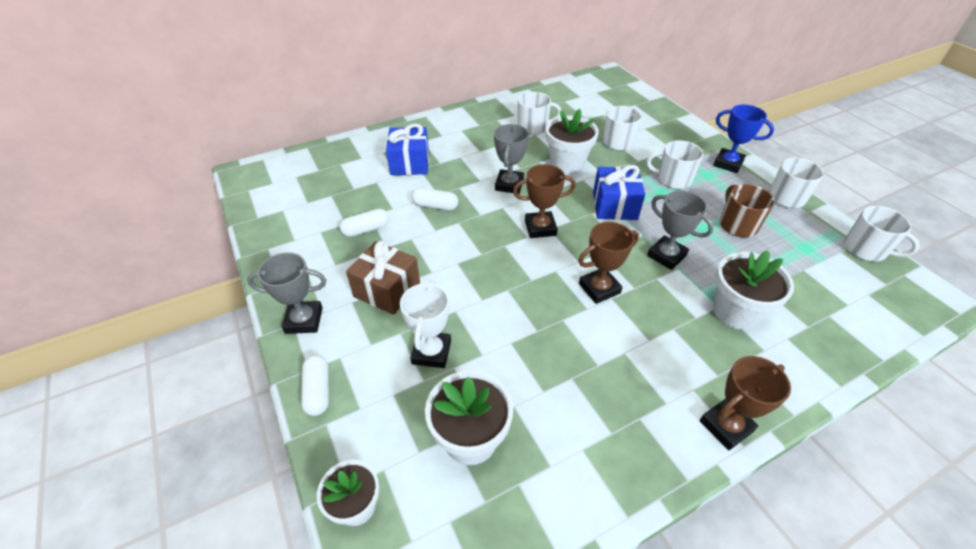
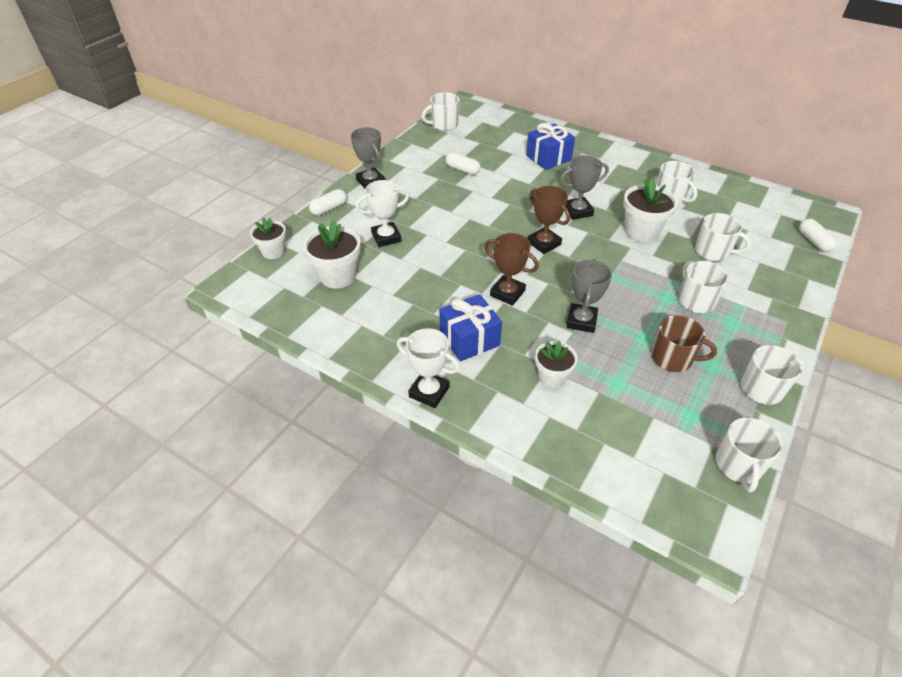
camera: 60 degrees right, 0 degrees up
brown gift [346,241,420,315] -> none
white capsule [412,188,458,211] -> white capsule moved to [799,219,837,252]
blue gift [593,165,645,220] -> blue gift moved to [440,294,502,361]
brown trophy [700,356,791,450] -> white trophy [397,328,460,408]
blue trophy [713,105,774,173] -> none
white flower pot [713,250,794,330] -> white flower pot [535,341,578,388], size x0.65
brown mug [720,184,775,237] -> brown mug turned 60 degrees clockwise [652,315,717,372]
none -> white mug [422,92,460,131]

